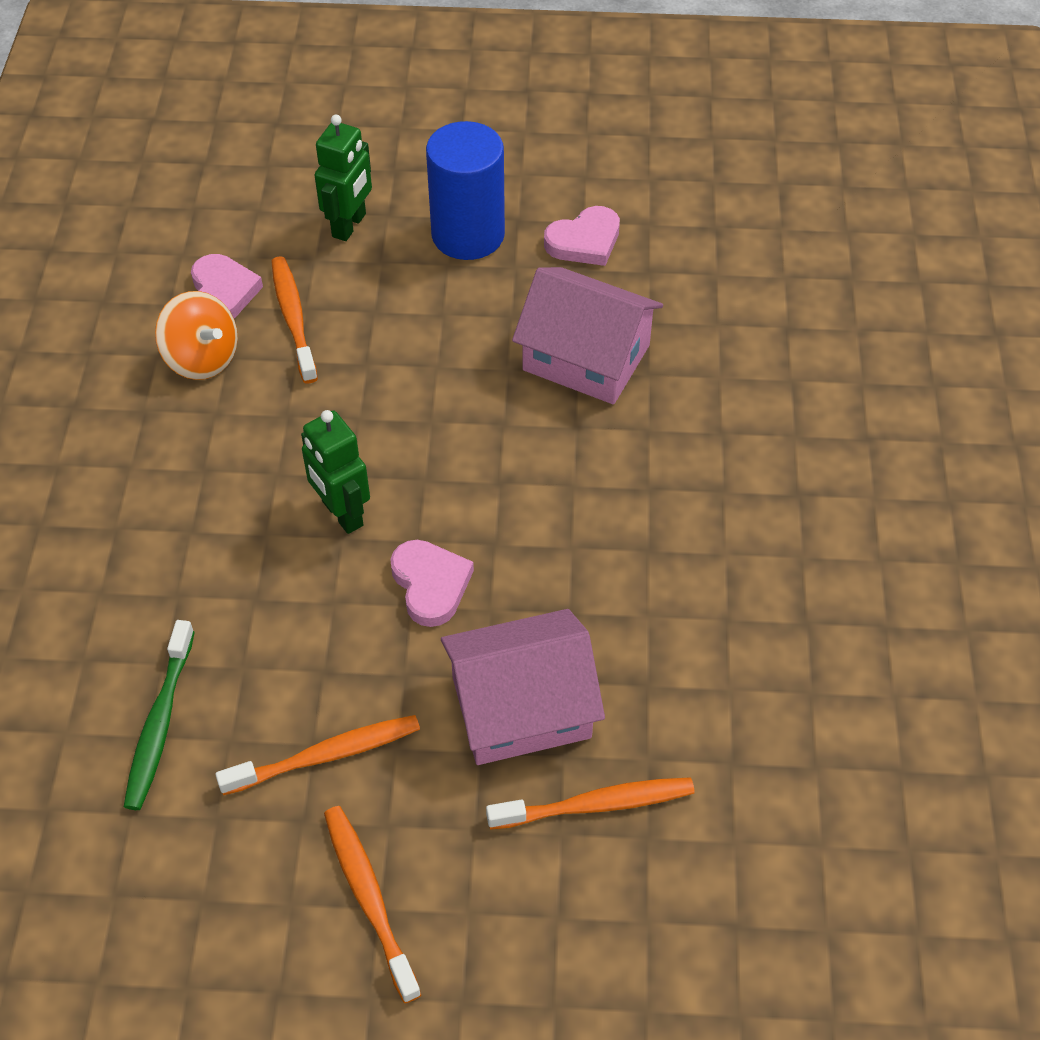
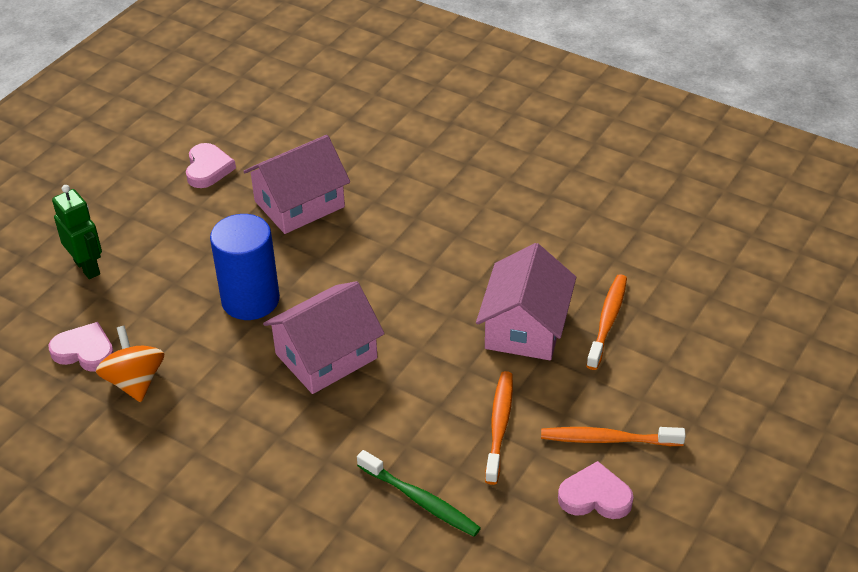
camera: 60 degrees left, 10 degrees down
orange spinning top [155,291,238,380] -> orange spinning top turned 90 degrees counterclockwise [96,326,165,402]
orange toothbrush [271,256,318,384] -> none
green robot [301,410,370,534] -> pink house [263,281,385,394]
pink heart [390,540,474,627] -> pink heart moved to [558,461,634,519]
blue cylinder [426,121,505,260] -> blue cylinder moved to [210,214,280,320]

